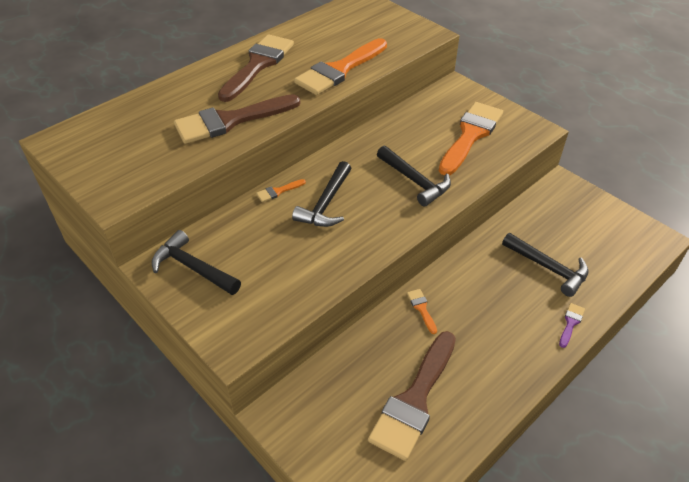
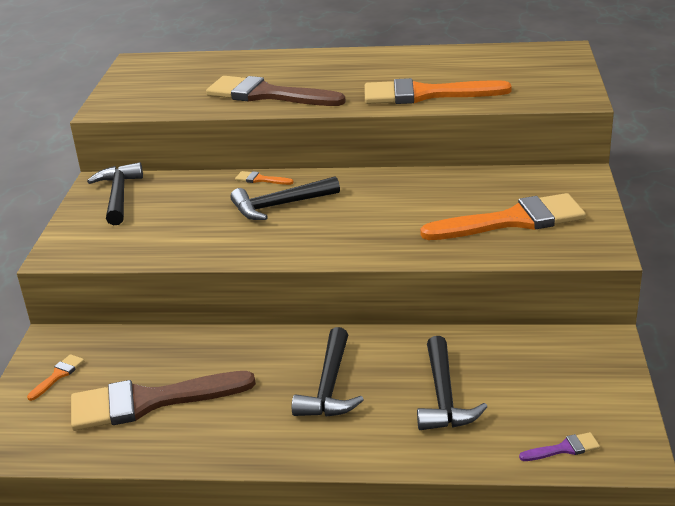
camera: 50 degrees right, 15 degrees down
brown brush [218,34,294,102] -> none
black hammer [377,146,451,206] -> black hammer moved to [292,327,364,417]
orange brush [407,289,437,334] -> orange brush moved to [27,354,84,401]
purple brush [559,303,585,348] -> purple brush moved to [519,432,600,461]

